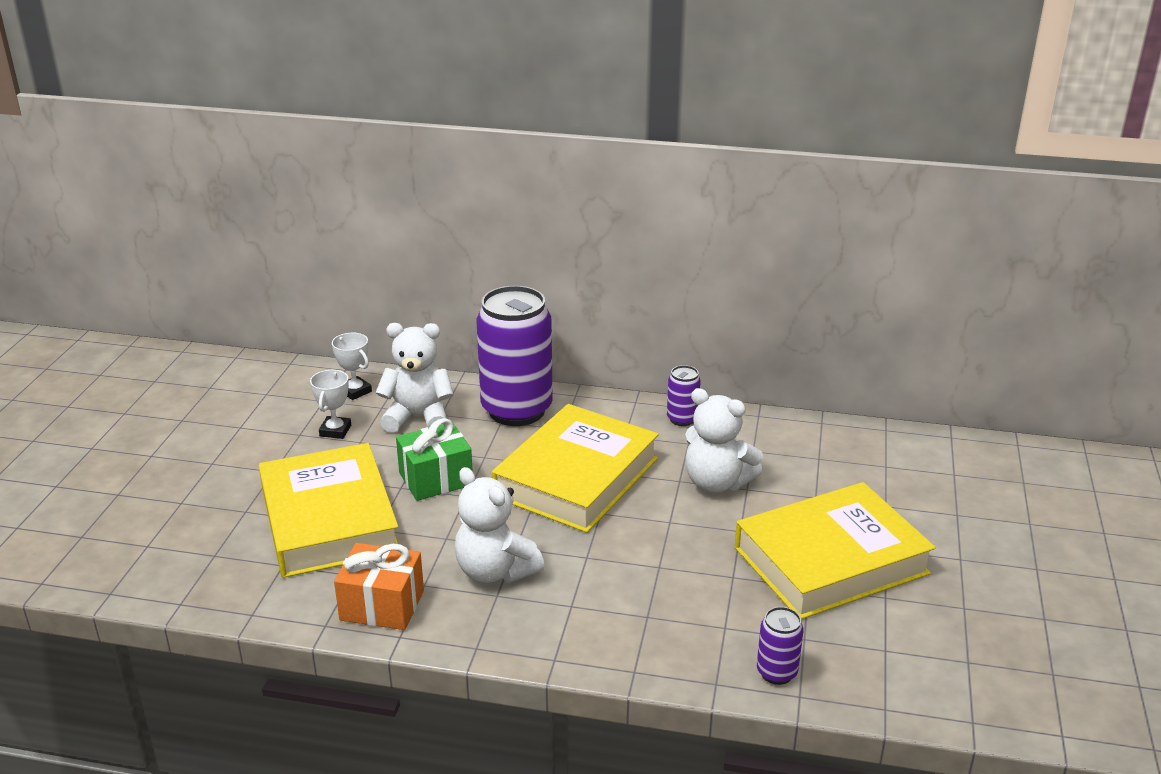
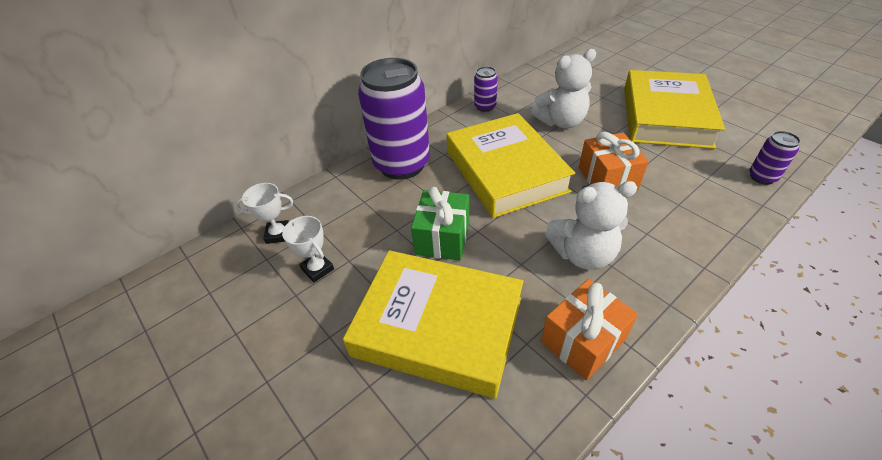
camera: 50 degrees left, 15 degrees up
white teddy bear [375,323,454,433] -> none
none -> orange gift [579,132,649,190]

